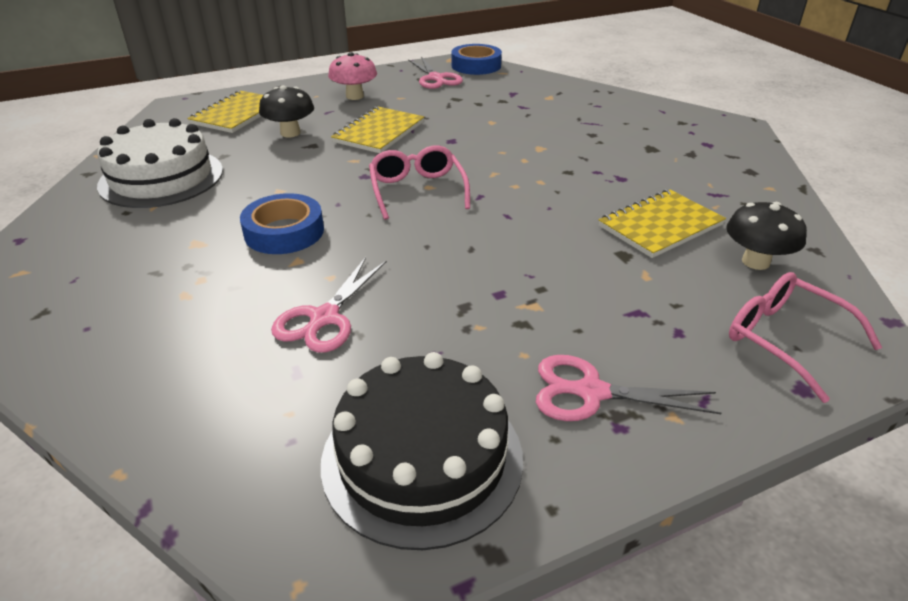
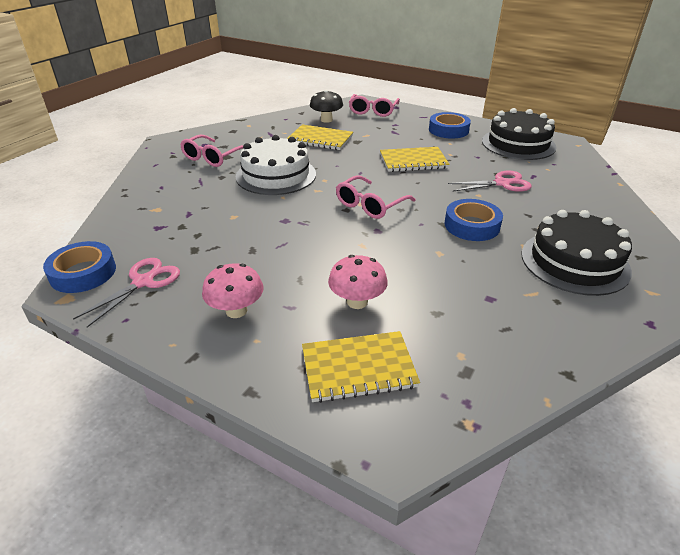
camera: 125 degrees left, 0 degrees up
white cake [97,118,223,208] -> white cake moved to [236,135,316,195]
black mushroom [259,85,314,137] -> pink mushroom [328,255,388,309]
yellow notebook [331,107,424,153] -> yellow notebook moved to [380,147,450,172]
pink scissors [536,355,721,421] -> blue tape [429,112,471,139]
none -> pink glasses [180,135,244,167]
none -> black cake [521,210,632,296]

